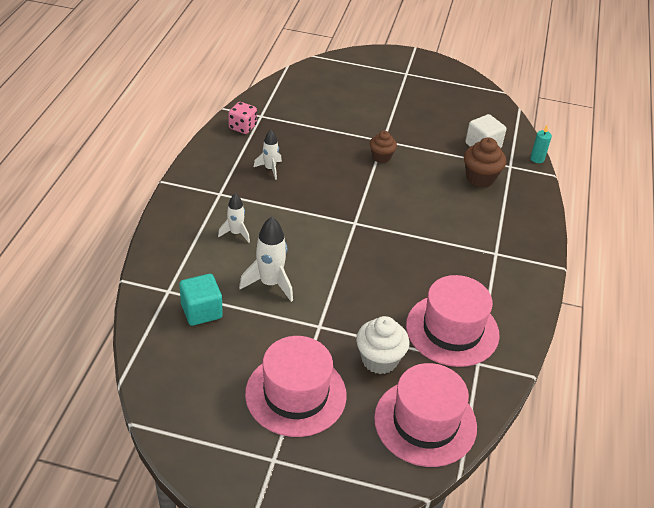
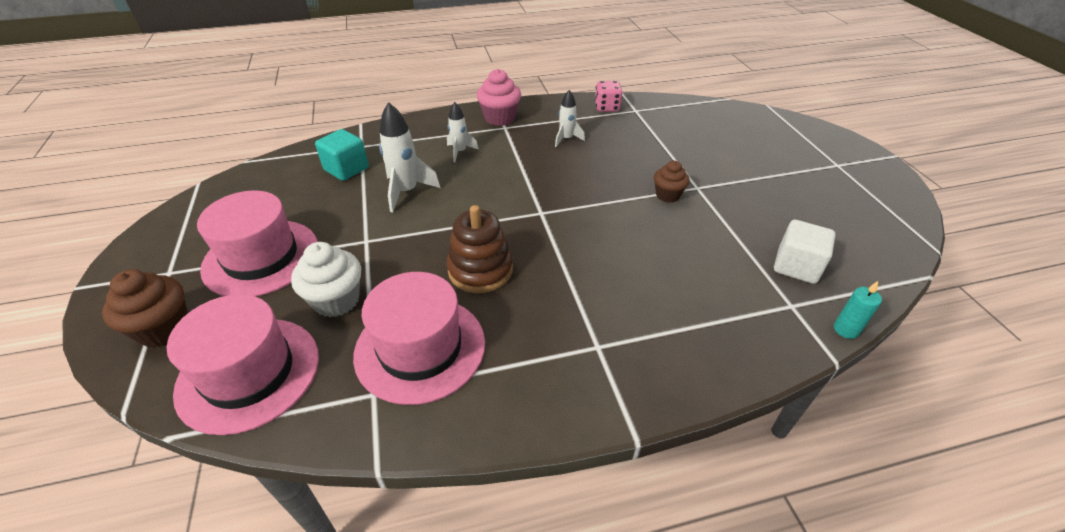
camera: 65 degrees right, 0 degrees up
brown cupcake [464,138,506,187] -> brown cupcake moved to [102,269,188,347]
none -> brown stacking toy [447,205,513,293]
none -> pink cupcake [477,69,521,126]

